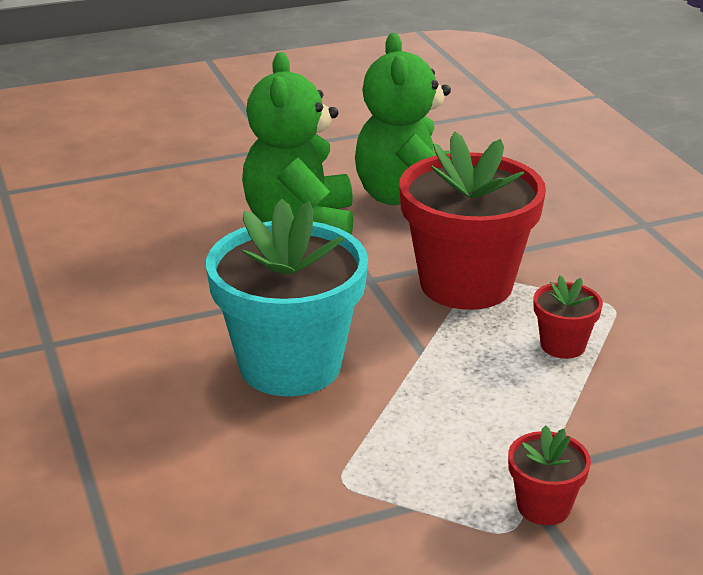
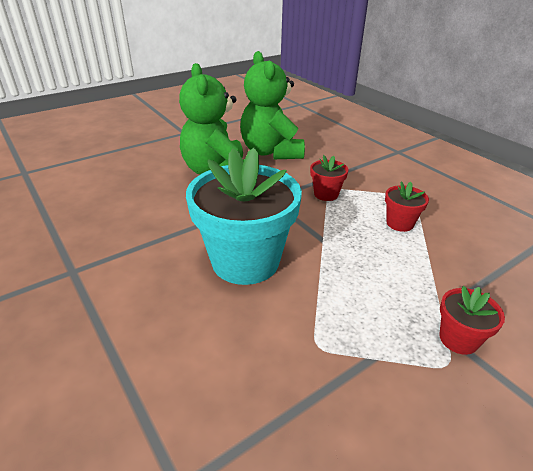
camera: 15 degrees left, 5 degrees up
red flower pot [399,132,546,310] -> red flower pot [310,155,348,201], size x0.45

